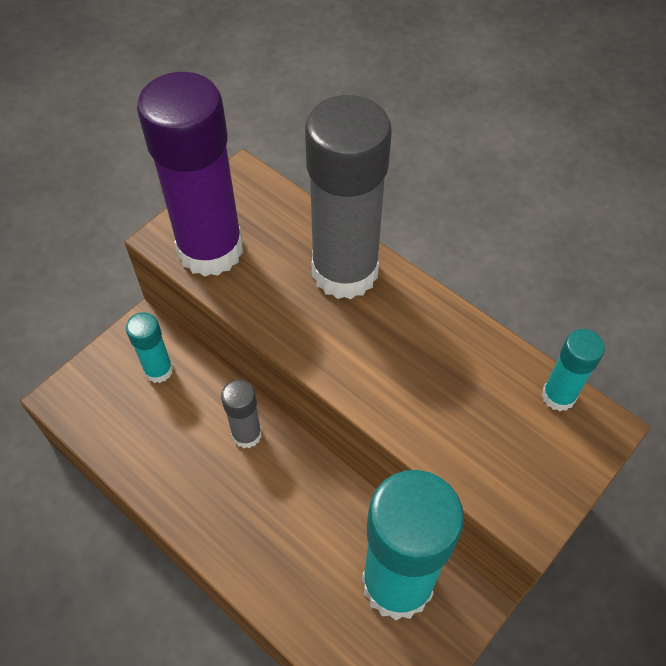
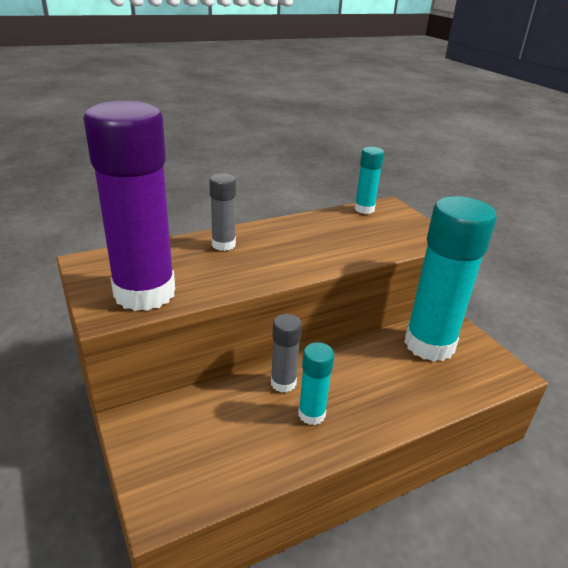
camera: 70 degrees left, 25 degrees down
turquoise glue stick [126,312,173,383] -> turquoise glue stick moved to [298,342,334,425]
grey glue stick [305,95,392,299] -> grey glue stick [209,173,236,251], size x0.46

